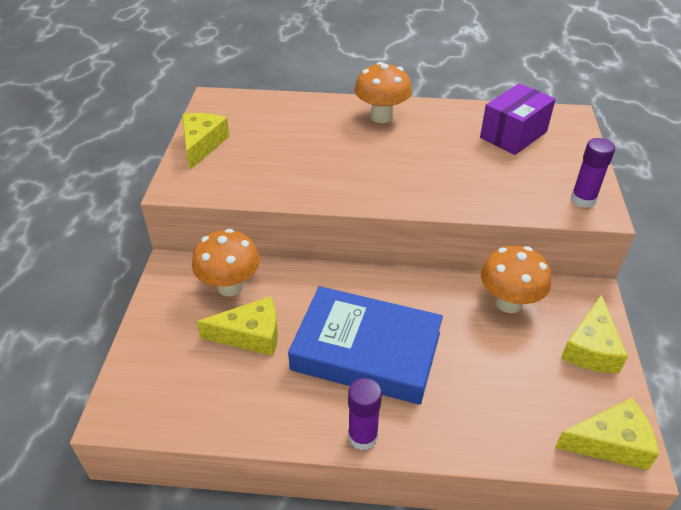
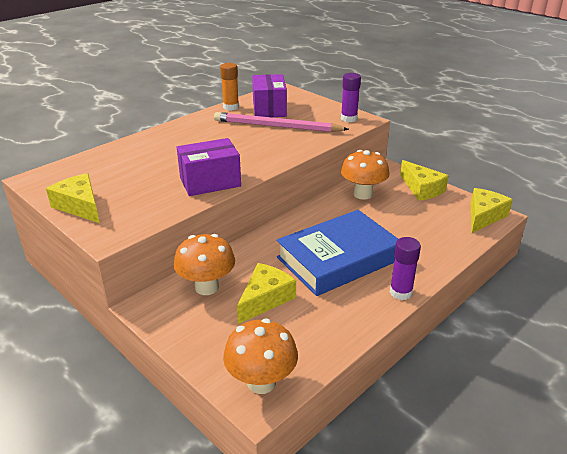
camera: 50 degrees left, 10 degrees down
orange mushroom [354,62,412,123] -> orange mushroom moved to [223,319,298,394]
none -> purple box [177,138,241,196]
none -> pink pencil [214,112,349,132]
none -> orange glue stick [220,63,239,111]

